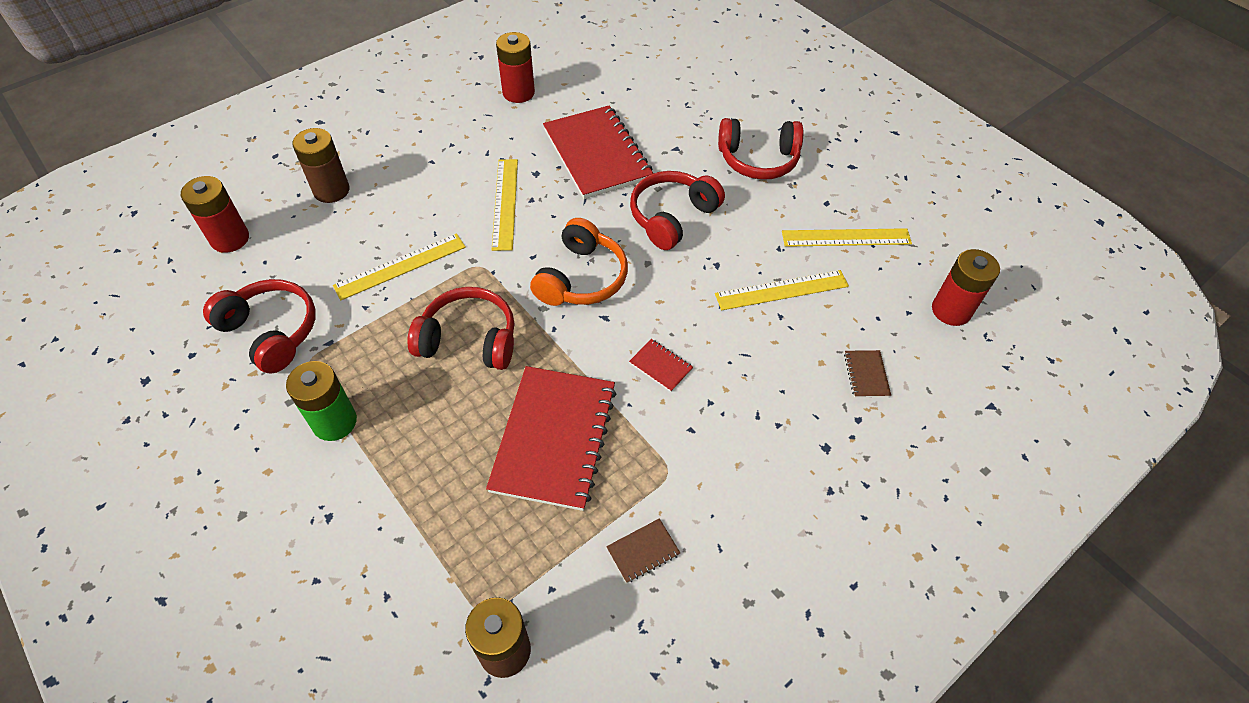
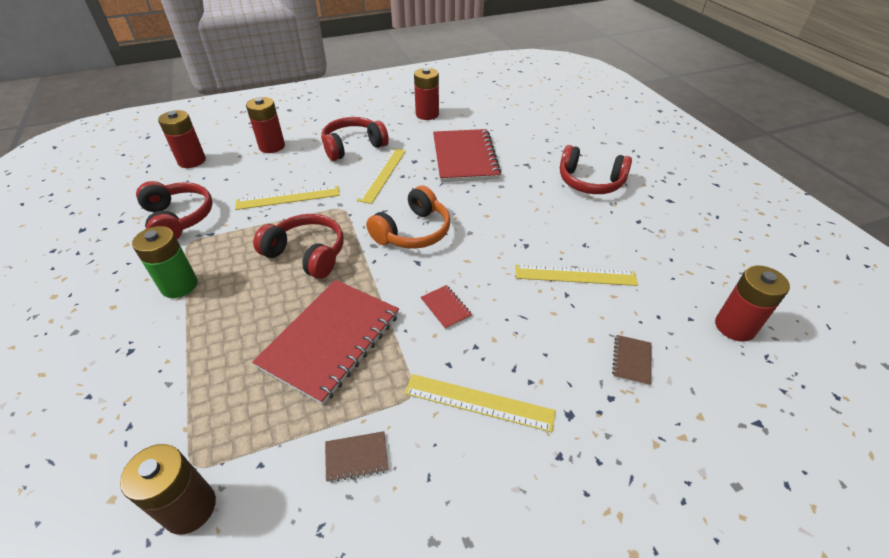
camera: 20 degrees right, 10 degrees down
brown battery [292,128,349,203] -> red battery [246,97,285,153]
red headphones [630,171,725,250] -> red headphones moved to [321,117,389,161]
yellow ruler [782,228,912,247] -> yellow ruler moved to [405,374,556,432]

